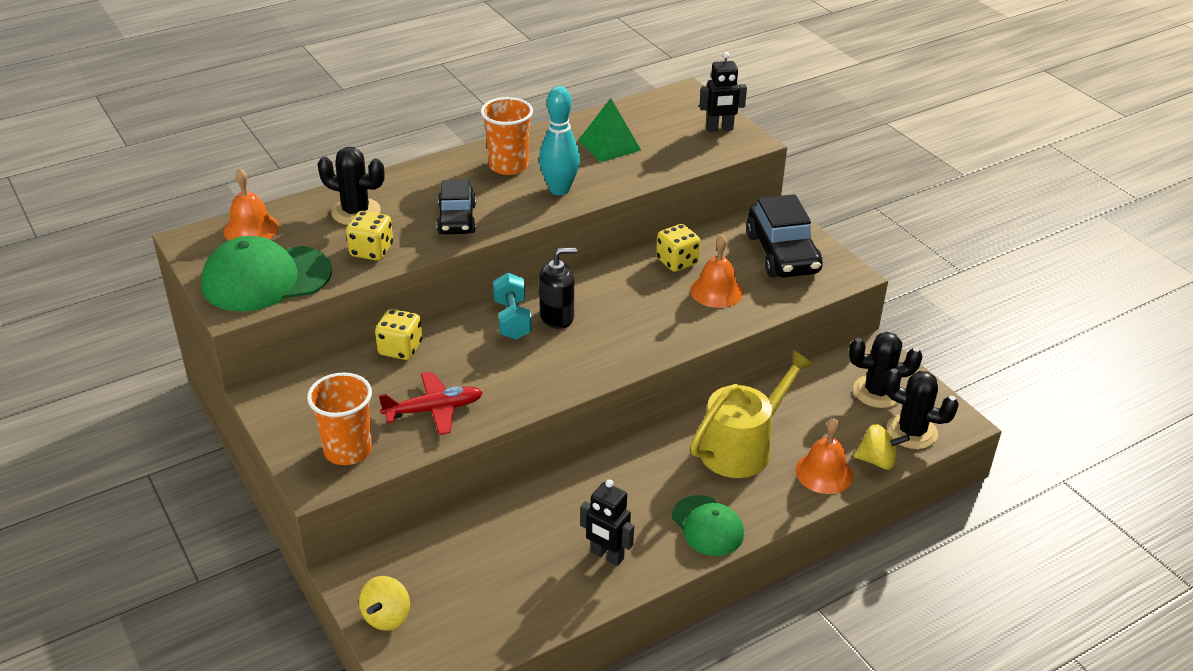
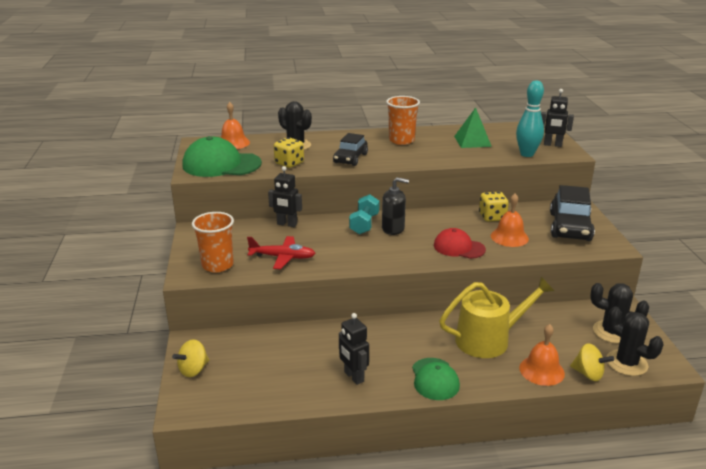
camera: 25 degrees right, 10 degrees down
yellow dice [375,309,422,360] -> black robot [268,166,302,227]
turquoise bowling pin [539,86,580,195] -> turquoise bowling pin moved to [516,80,544,157]
none -> red cap [434,228,486,259]

